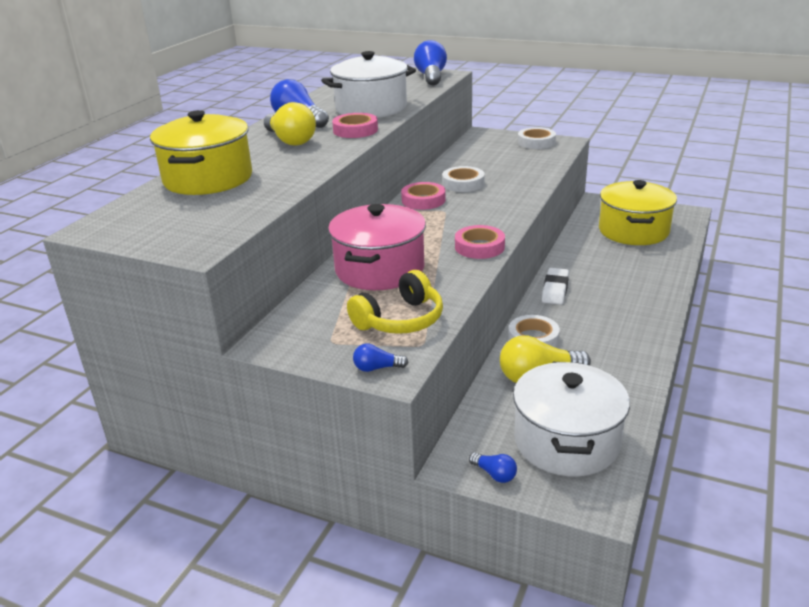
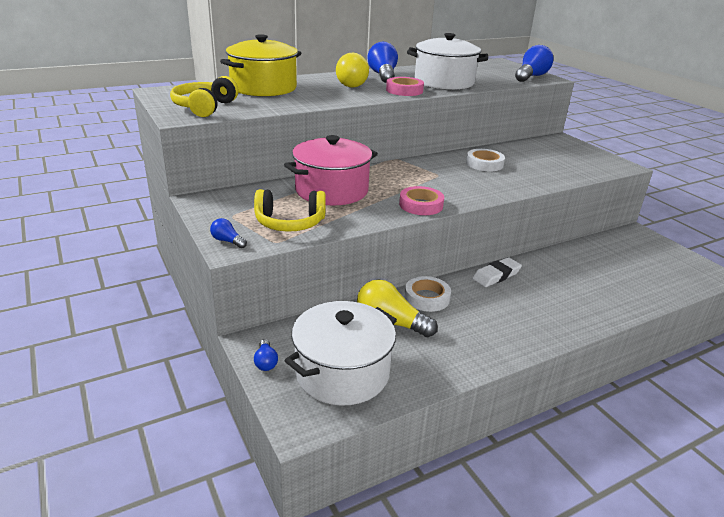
camera: 35 degrees right, 0 degrees up
pink tape [401,182,445,210] -> none
white tape [518,127,556,149] -> none
yellow pot [599,180,677,245] -> none
none -> yellow headphones [170,76,238,117]

